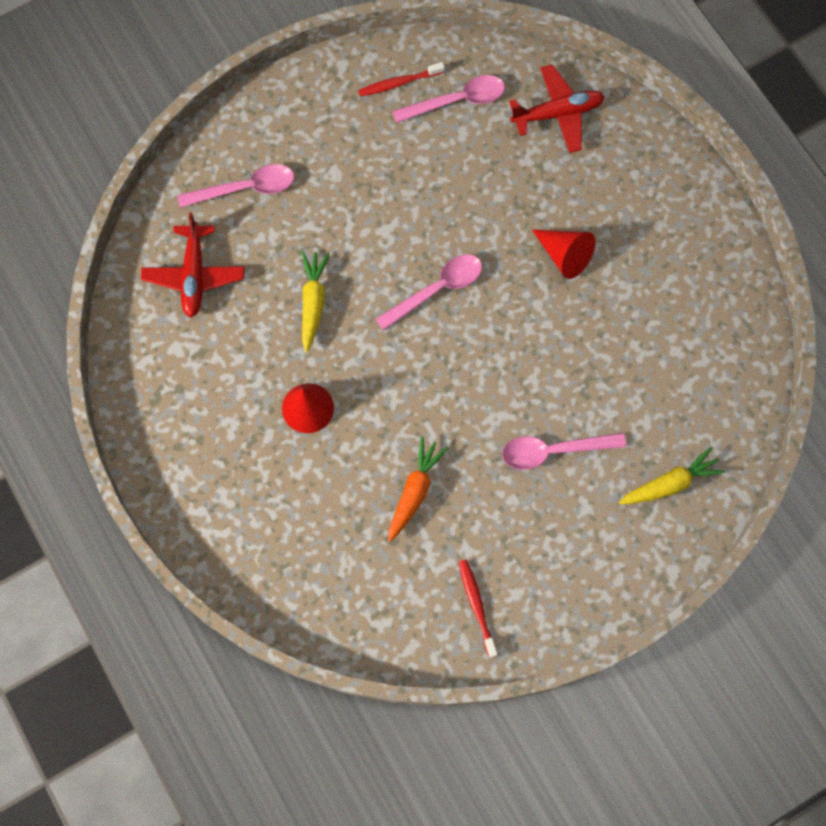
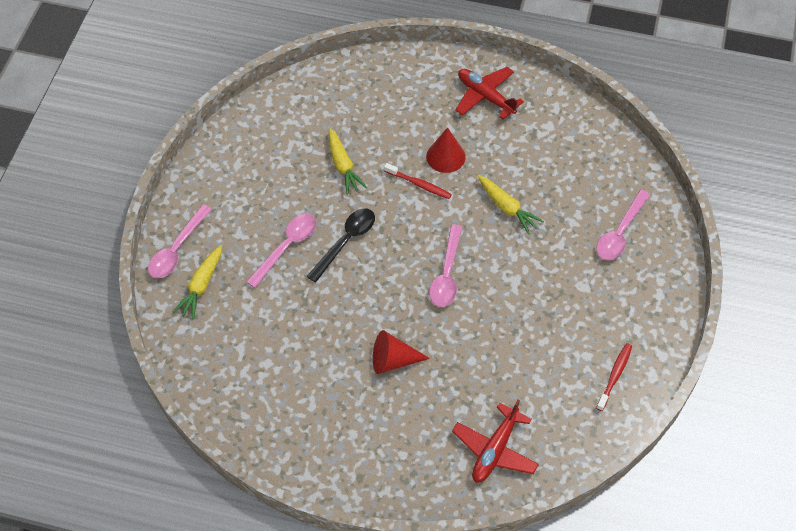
camera: 135 degrees right, 15 degrees down
red plane [141,213,244,318] -> red plane moved to [455,67,524,119]
orange carrot [388,437,448,542] -> yellow carrot [329,128,367,195]
pink spoon [392,75,505,123] -> pink spoon moved to [148,204,212,278]
red toothbrush [459,559,498,658] -> red toothbrush moved to [384,163,452,199]
none -> black spoon [307,209,375,283]

